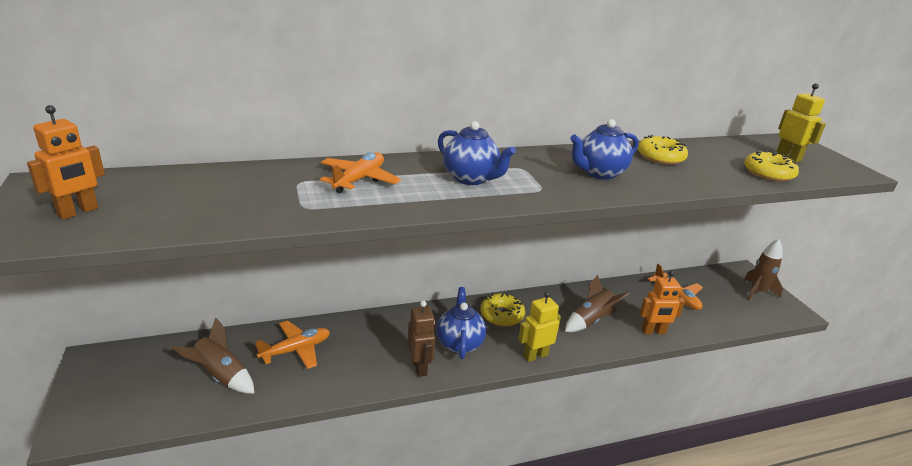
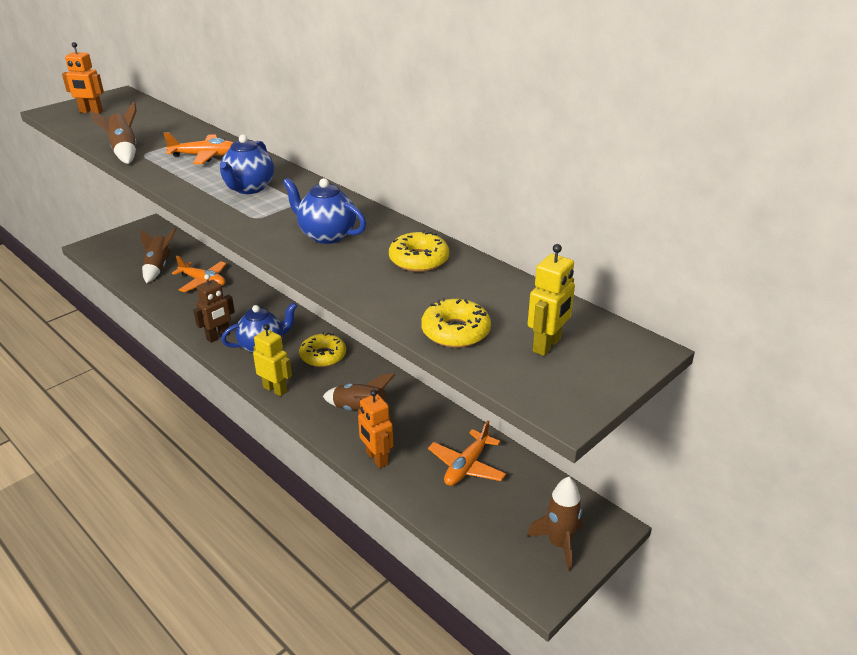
camera: 65 degrees right, 5 degrees up
none -> brown rocket [90,101,137,164]

